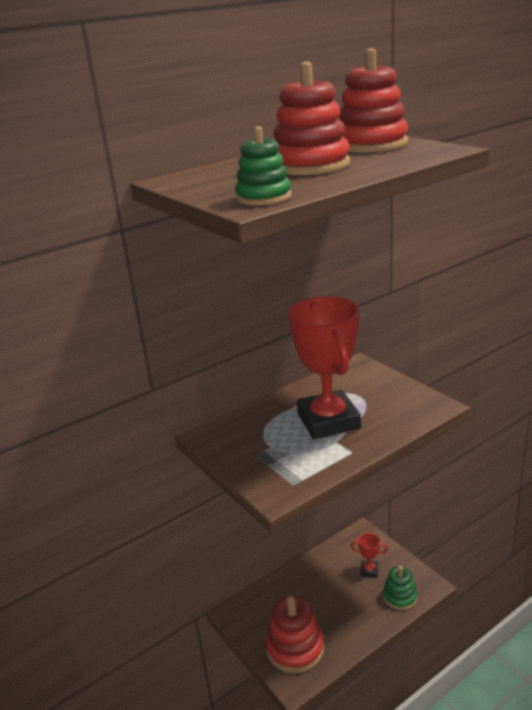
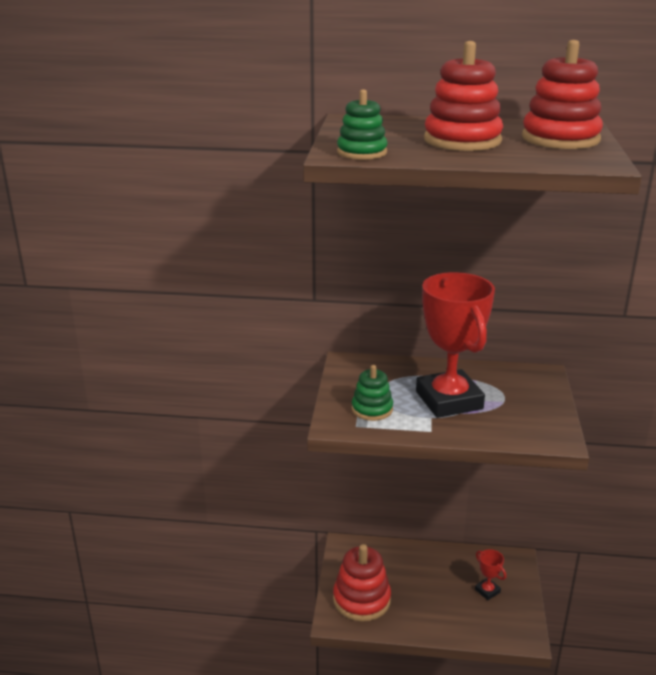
camera: 40 degrees right, 0 degrees up
red trophy [288,296,361,439] -> red trophy turned 45 degrees counterclockwise [416,272,495,418]
green stacking toy [383,566,417,610] -> green stacking toy moved to [352,365,393,421]

